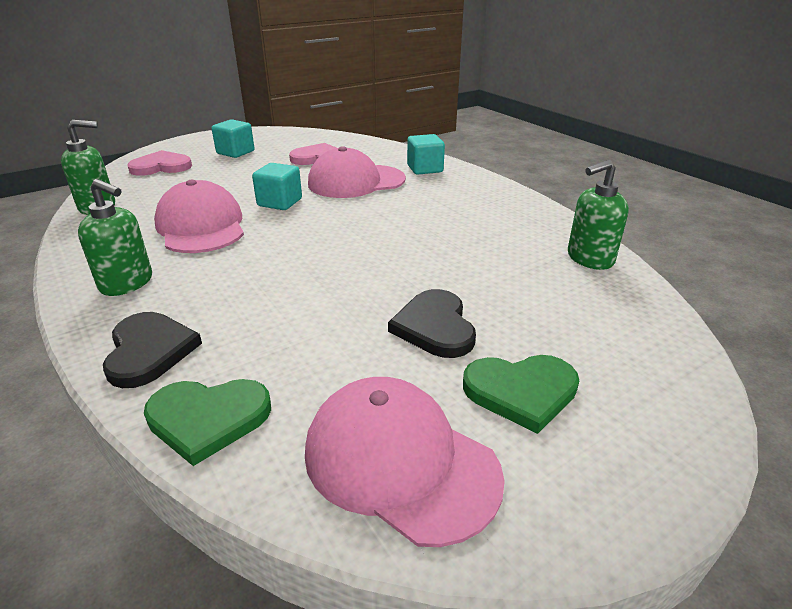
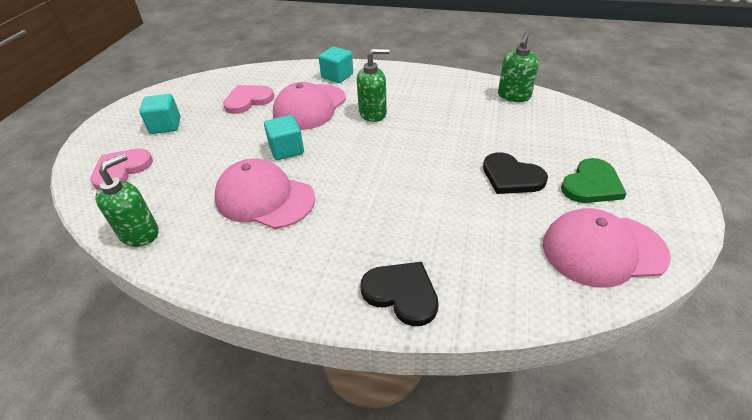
camera: 40 degrees left, 10 degrees up
green soap dispenser [78,179,152,296] -> green soap dispenser moved to [357,48,389,122]
green heart [144,379,271,466] -> none

